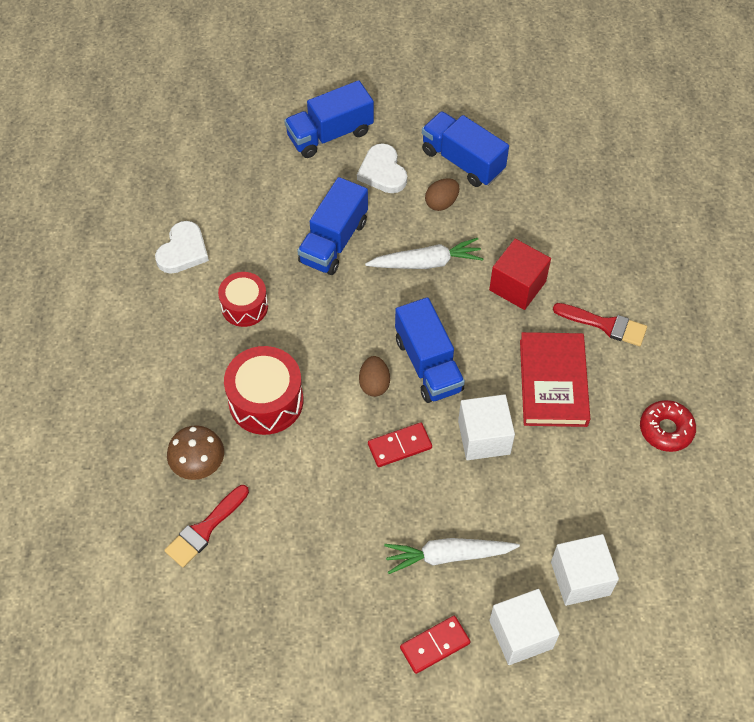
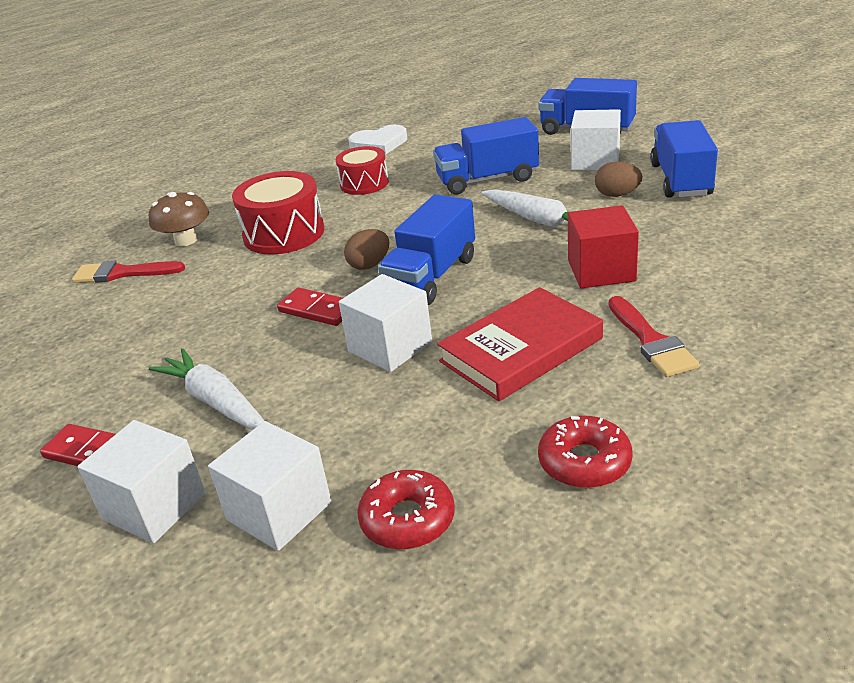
camera: 55 degrees right, 25 degrees down
white heart [357,143,407,193] -> white cube [571,109,621,171]
none -> red donut [357,470,455,550]

